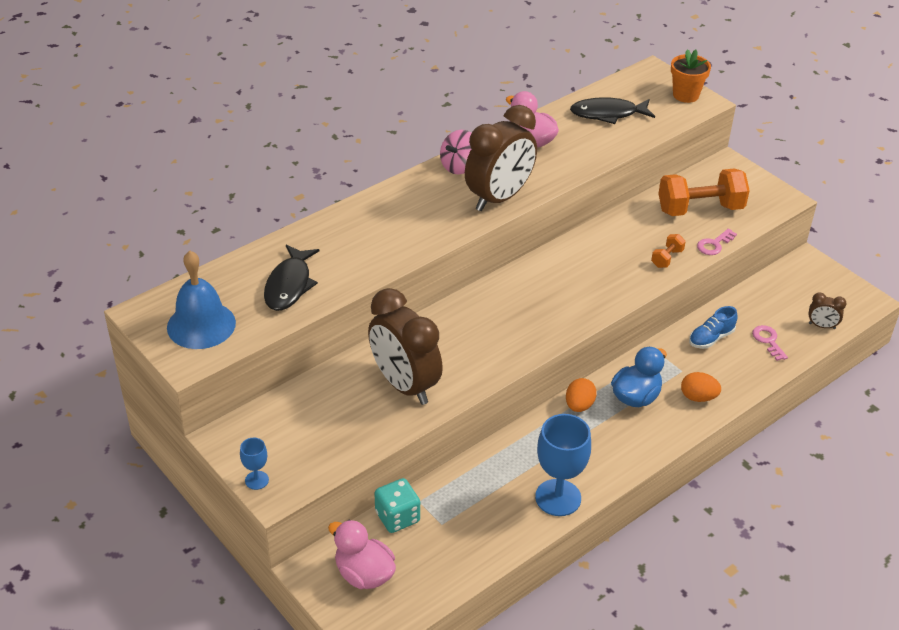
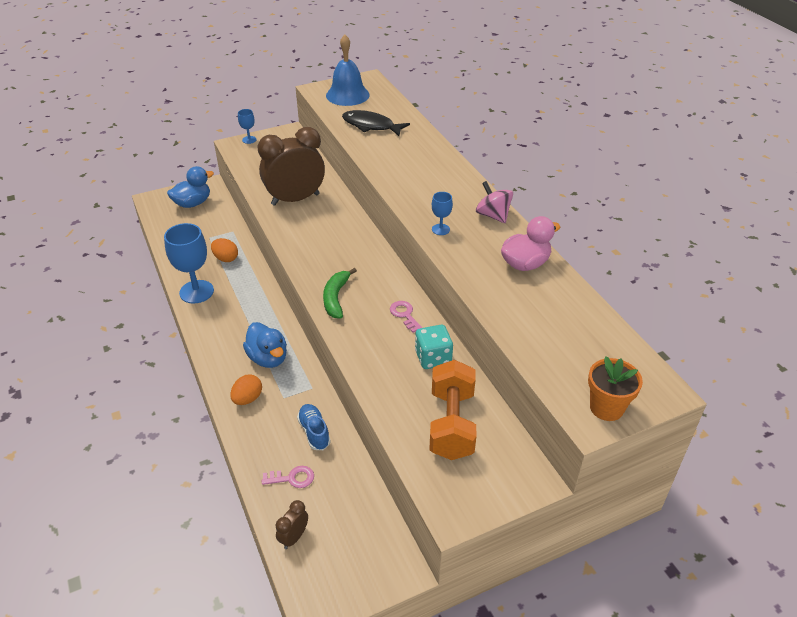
camera: 105 degrees right, 0 degrees up
pink duck [328,520,396,589] -> blue duck [167,166,214,208]
turquoise dice [375,478,420,533] -> turquoise dice moved to [415,325,453,369]
brown clock [465,105,537,211] -> blue goblet [432,192,453,235]
orange egg [566,378,597,412] -> orange egg moved to [211,238,238,262]
black fish [570,97,655,124] -> none
orange dumbbell [651,234,686,268] -> none
pink key [697,229,737,255] -> pink key moved to [390,301,422,333]
none -> green banana [323,268,357,318]

